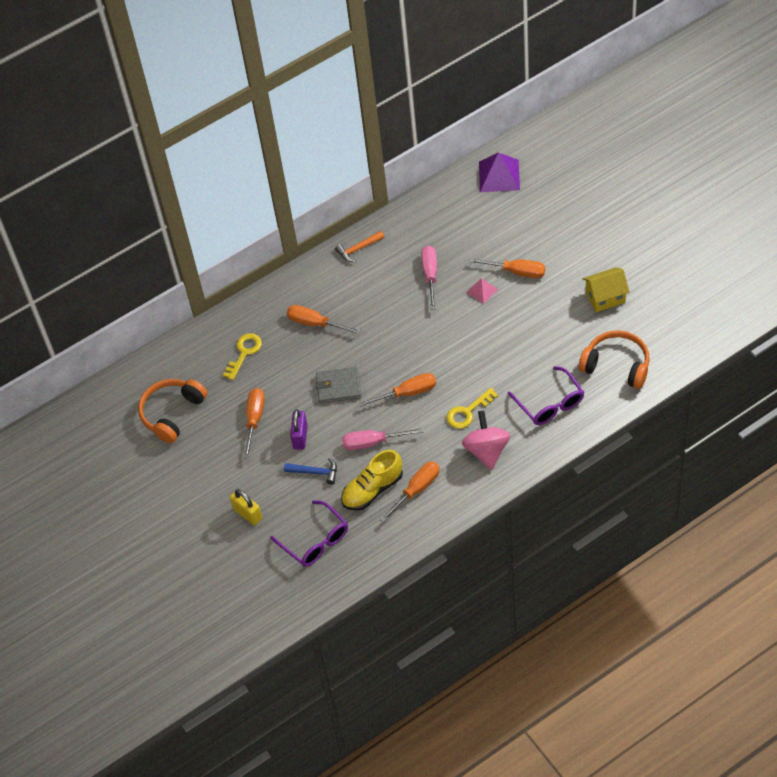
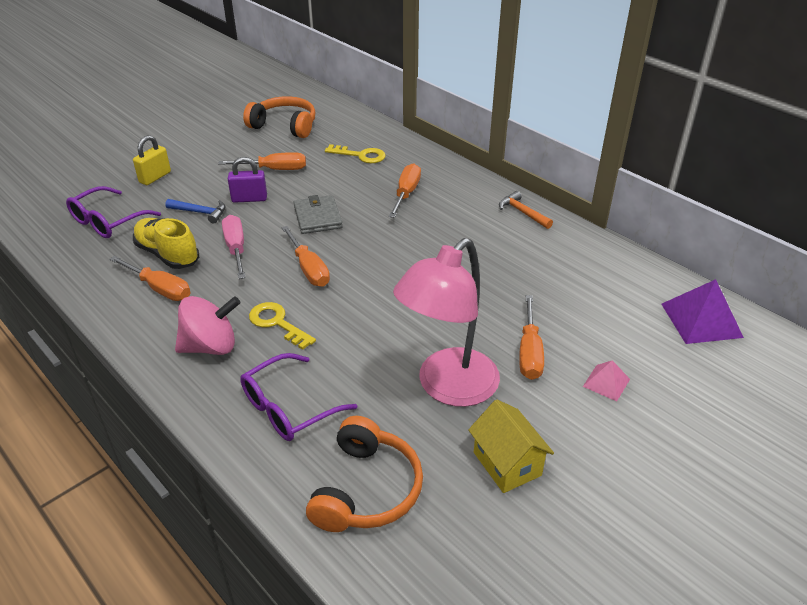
camera: 75 degrees right, 15 degrees down
blue hammer [284,458,337,484] -> blue hammer turned 75 degrees counterclockwise [165,199,225,224]
pink screwdriver [421,246,437,310] -> none
pink pyramid [466,278,498,304] -> pink pyramid moved to [583,360,630,401]
none -> pink lamp [393,238,500,407]

